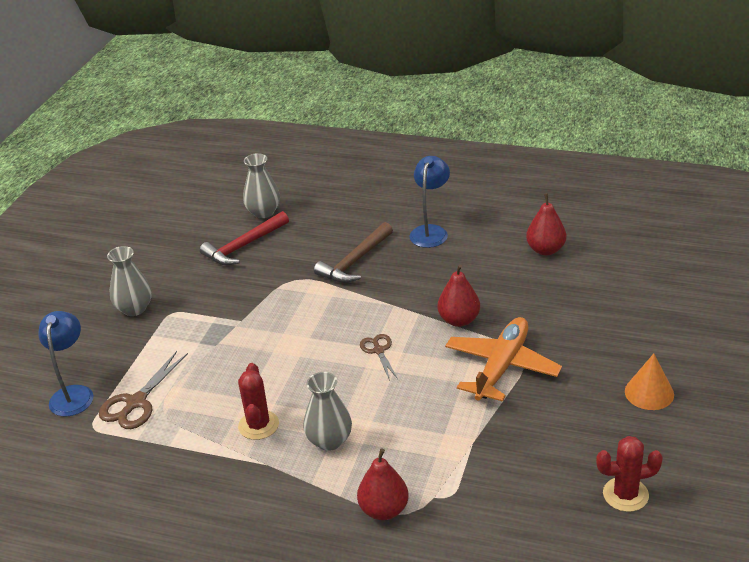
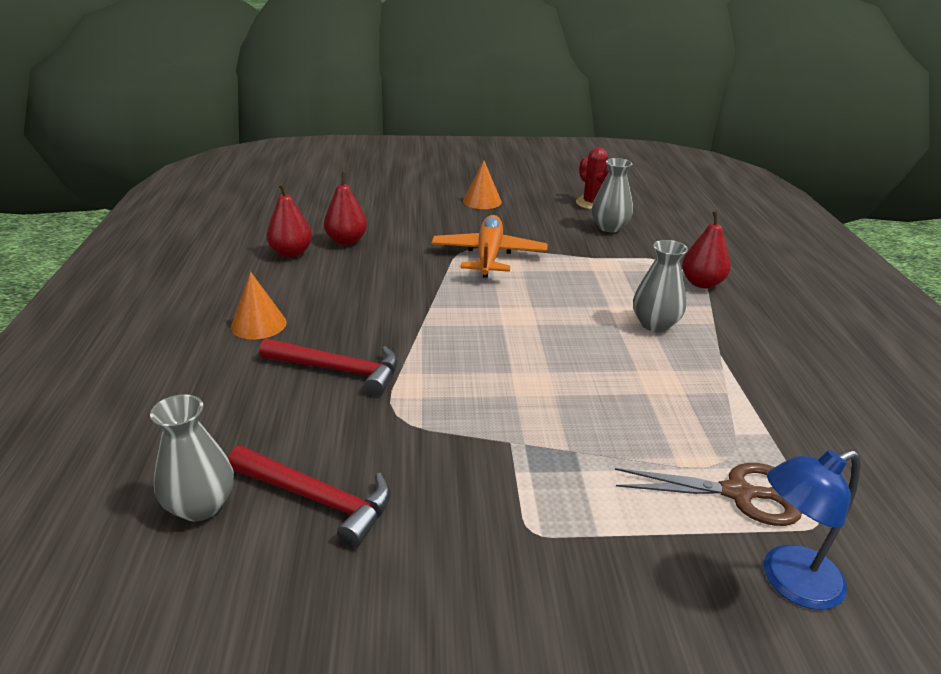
camera: 115 degrees left, 5 degrees down
grey vase [107,246,152,316] -> grey vase moved to [592,158,633,233]
red cactus [238,363,279,440] -> none
brown hammer [314,222,393,283] -> red hammer [259,338,398,396]
brown scissors [360,334,398,381] -> none
blue lamp [409,156,450,248] -> orange cone [231,272,287,340]
red pear [437,264,480,327] -> red pear moved to [324,172,367,245]
orange plane [445,317,562,402] -> orange plane turned 90 degrees clockwise [432,215,547,278]

